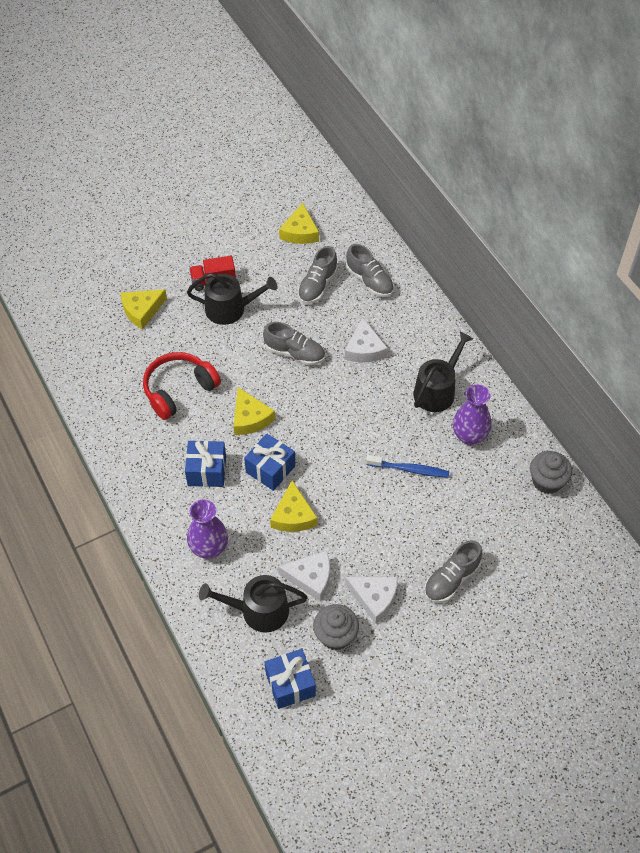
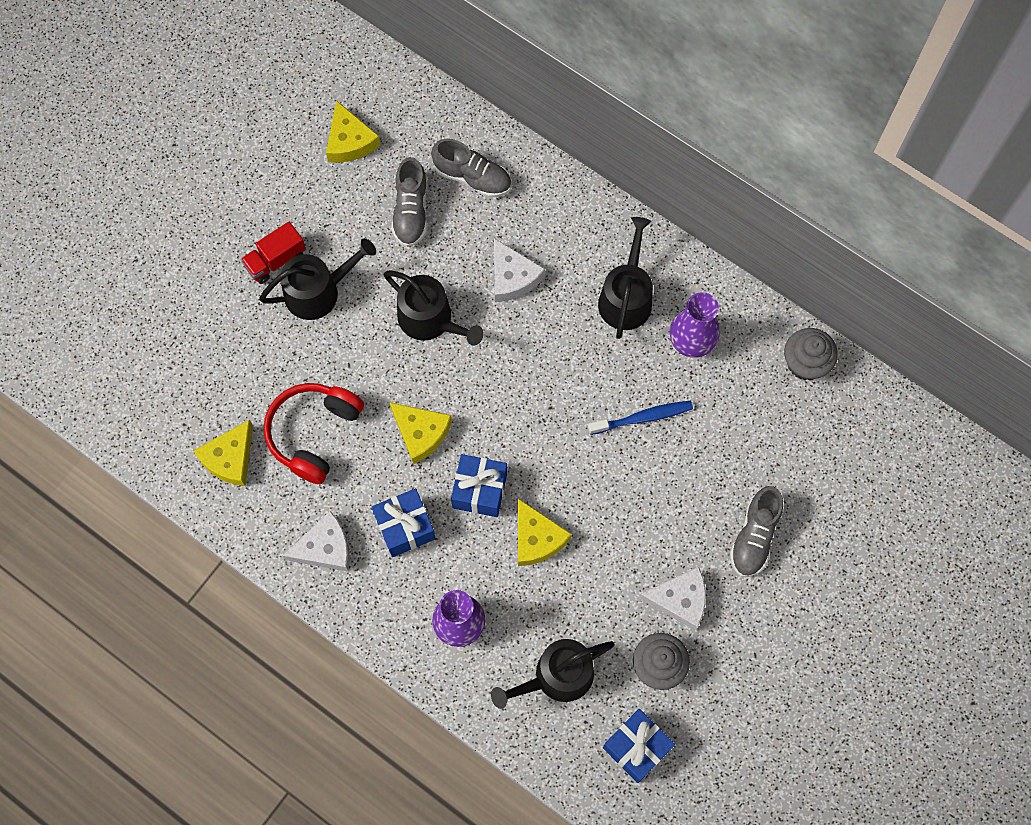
camera: 25 degrees left, 15 degrees up
yellow cheese [121,289,167,329] -> yellow cheese moved to [193,420,253,486]
grey shoe [263,322,325,365] -> black watering can [384,270,484,346]
white cheese [278,551,330,601] -> white cheese moved to [282,511,350,572]

